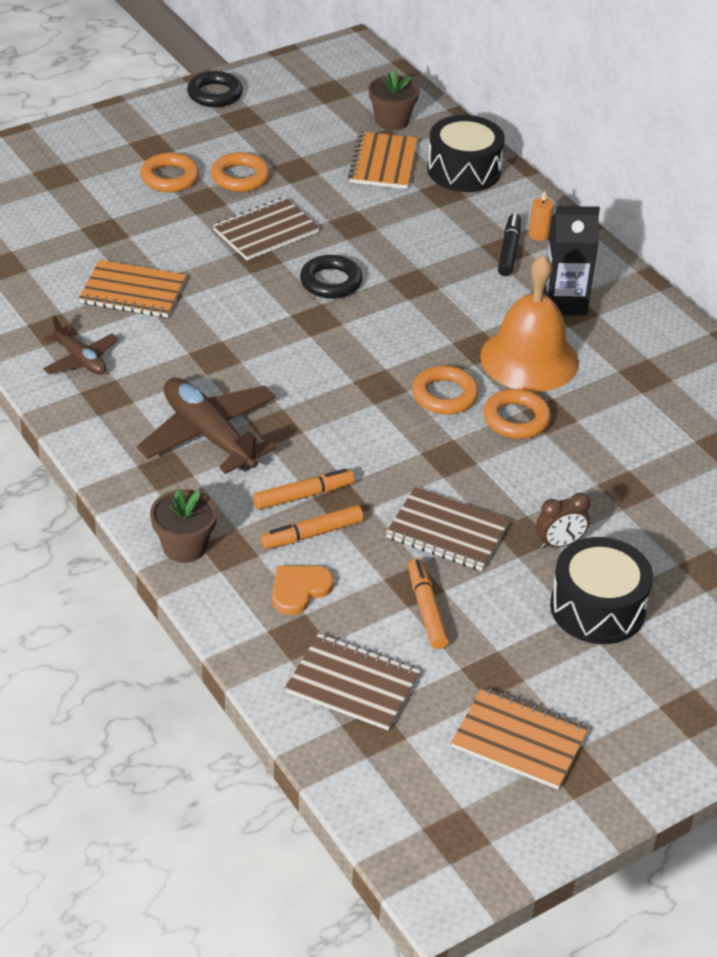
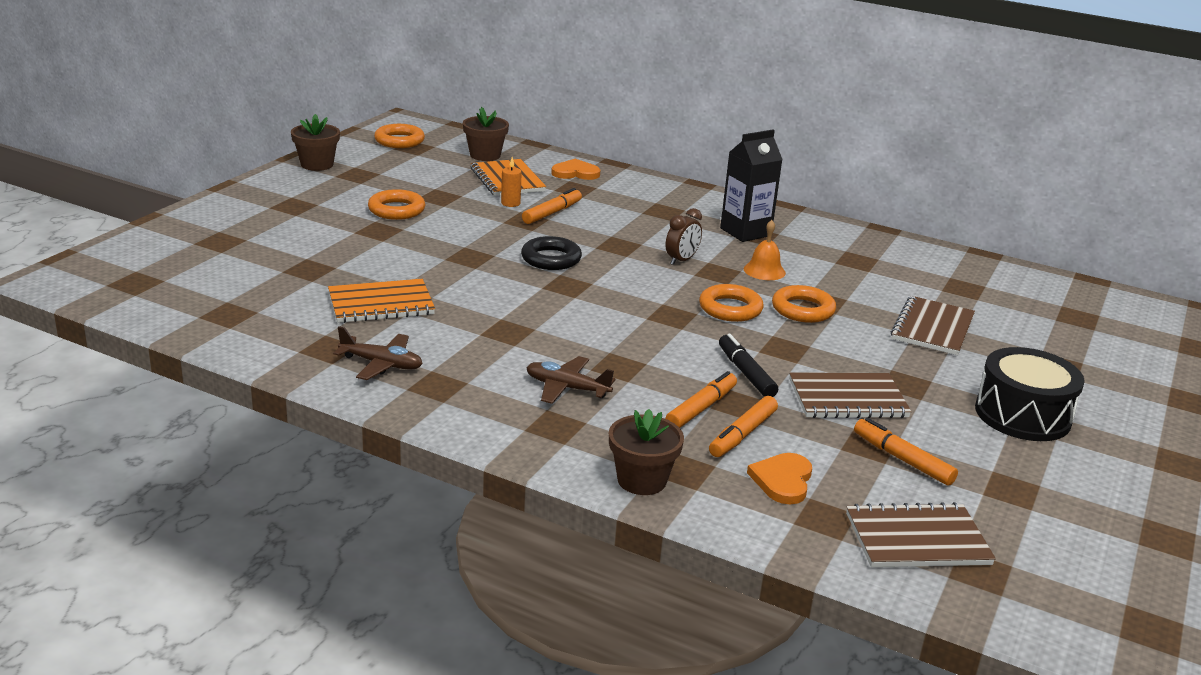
camera: 30 degrees left, 15 degrees down
brown plane [137,377,277,474] -> brown plane [526,356,615,404], size x0.57
orange ring [140,153,199,192] -> orange ring moved to [374,124,425,148]
black ring [187,71,243,107] -> brown flower pot [291,114,340,171]
brown notebook [213,197,320,260] -> brown notebook moved to [891,296,975,355]
black drum [427,115,505,192] -> orange heart [551,159,600,180]
orange notebook [451,686,589,789] -> none
orange bell [480,254,579,392] -> orange bell [743,220,786,280], size x0.46
black marker [498,213,521,276] -> black marker moved to [719,333,778,397]
orange candle [529,191,554,241] -> orange candle moved to [501,157,522,207]
brown clock [536,493,590,549] -> brown clock moved to [665,208,702,265]
none -> orange marker [522,188,582,224]

